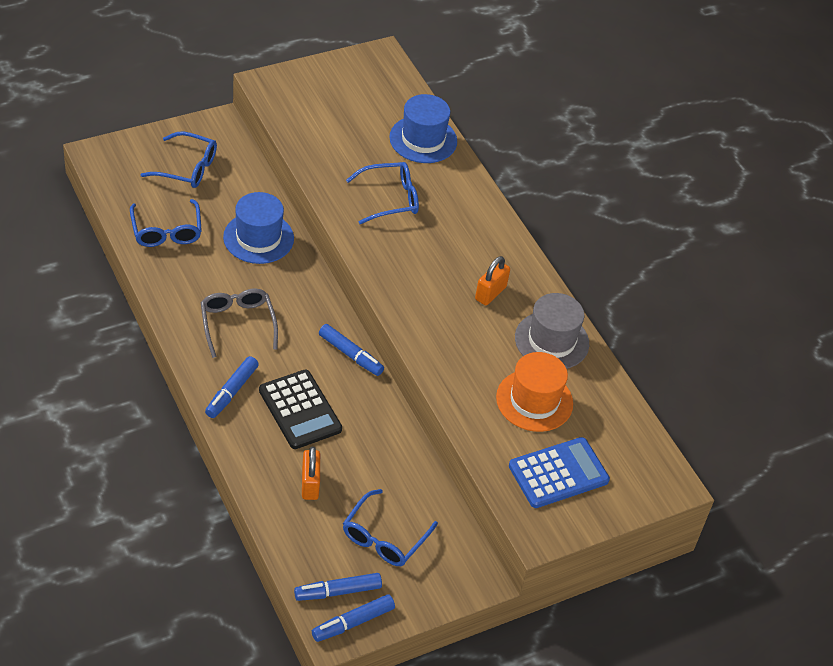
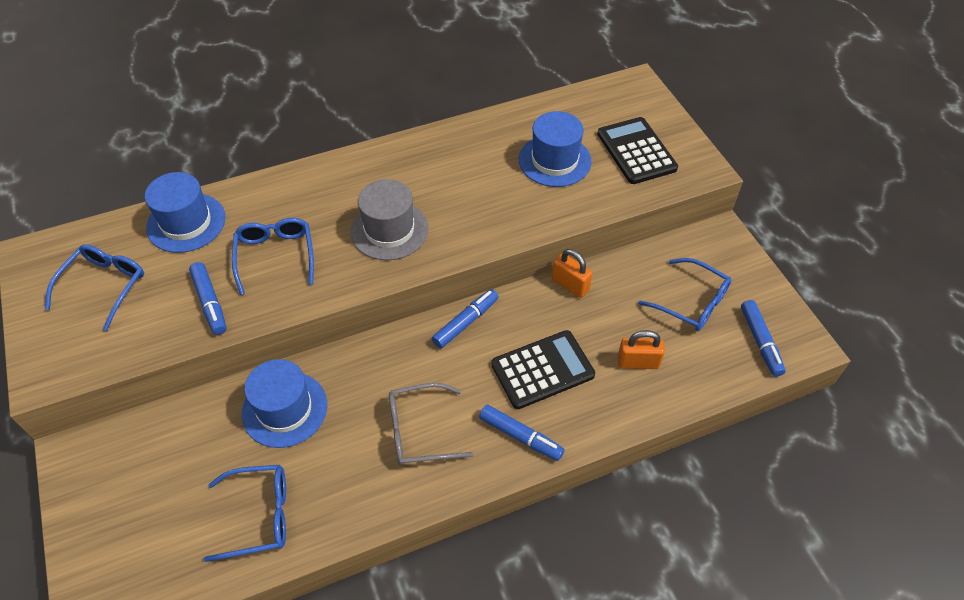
camera: 80 degrees left, 5 degrees up
blue glasses [140,131,217,188] -> blue glasses moved to [45,245,144,331]
blue marker [312,594,395,642] -> blue marker moved to [189,262,227,335]
orange padlock [475,256,510,306] -> orange padlock moved to [552,249,592,298]
orange hat [496,352,573,432] -> blue hat [519,111,592,187]
blue calculator [509,437,610,508] -> black calculator [597,117,678,184]
grey hat [515,293,589,369] -> grey hat moved to [350,179,429,260]

